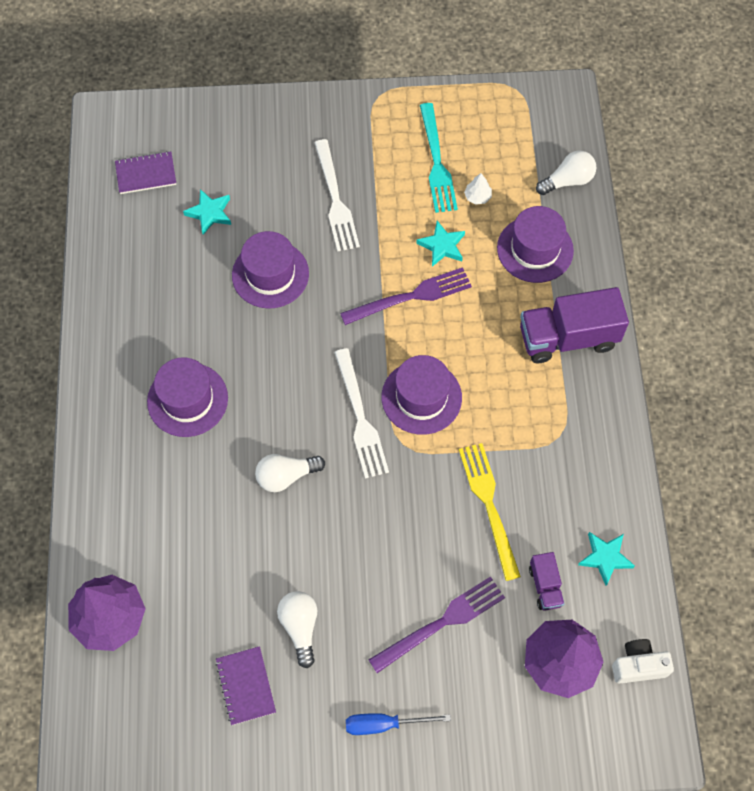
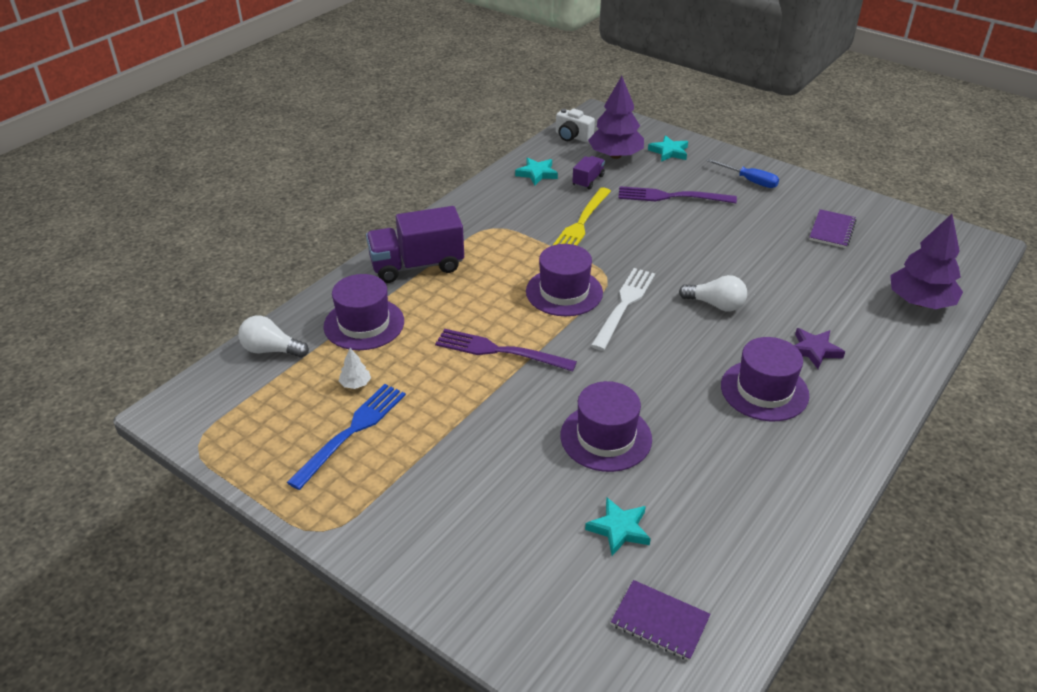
camera: 140 degrees left, 25 degrees down
white light bulb [277,591,317,668] -> none
white fork [314,139,360,252] -> none
turquoise star [416,221,465,267] -> turquoise star moved to [648,135,688,162]
turquoise fork [420,103,458,213] -> blue fork [287,384,406,490]
purple truck [520,287,629,364] -> purple truck turned 135 degrees clockwise [366,206,464,283]
none -> purple star [794,328,845,369]

